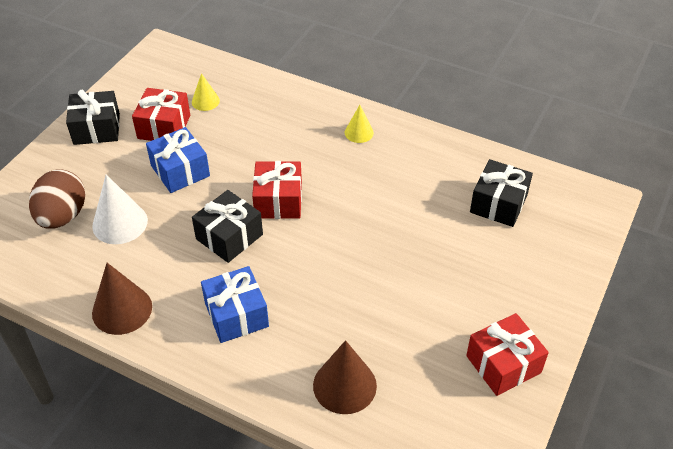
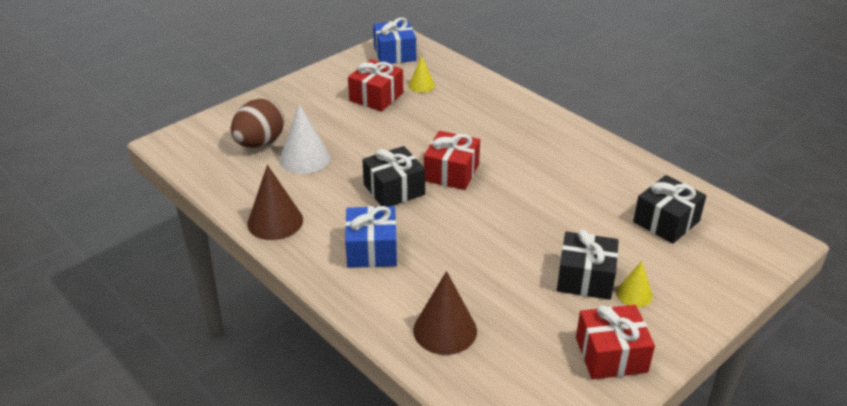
camera: 20 degrees right, 10 degrees down
black gift [66,90,120,145] -> black gift moved to [557,230,619,300]
blue gift [146,127,210,193] -> blue gift moved to [373,17,416,64]
yellow cone [345,105,374,143] -> yellow cone moved to [616,261,653,307]

